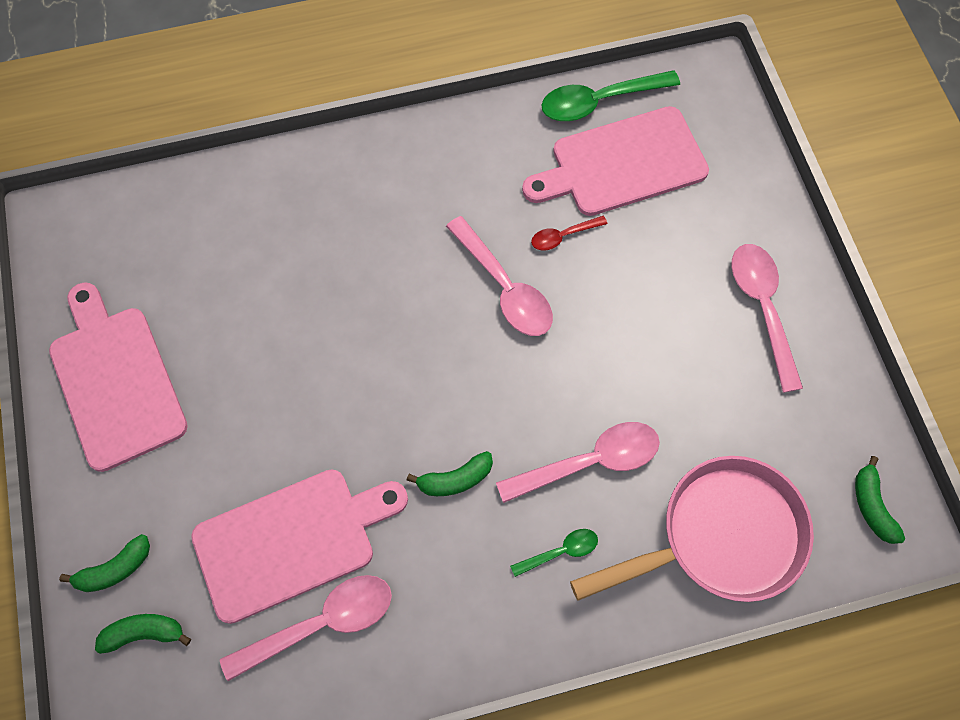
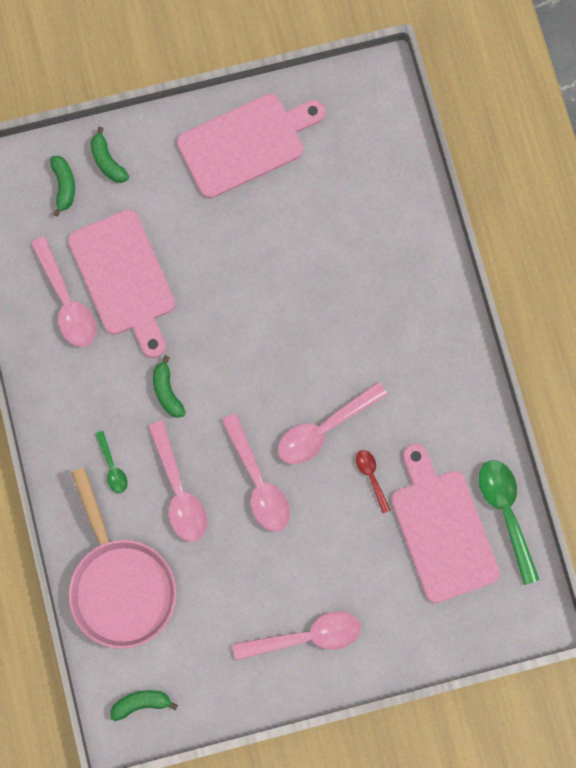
camera: 90 degrees right, 10 degrees up
none -> pink spoon [221,414,290,532]

